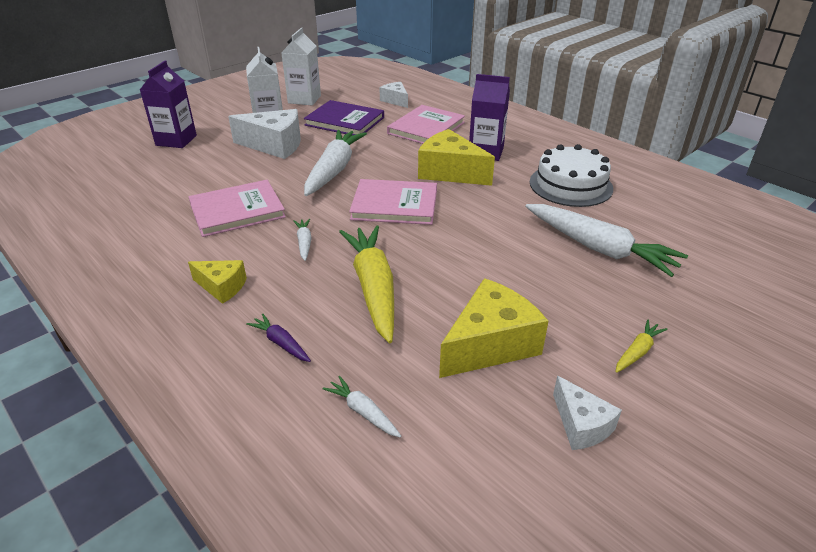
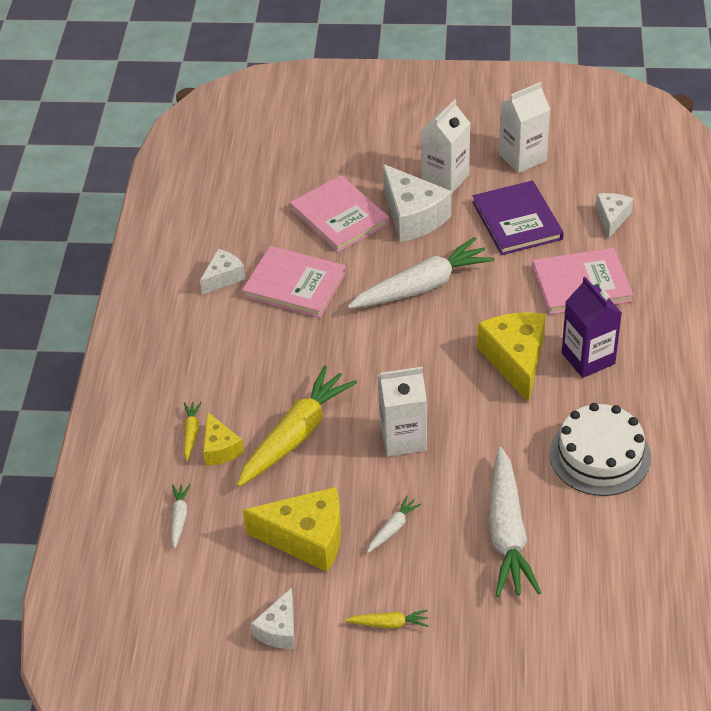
camera: 50 degrees right, 10 degrees up
purple carton [140,61,197,148] -> none
yellow cheese [188,260,247,304] -> yellow cheese moved to [203,412,244,466]
purple carrot [246,314,311,362] -> yellow carrot [184,402,202,461]
white carrot [293,219,312,261] -> white carrot moved to [367,495,422,553]
pink book [349,179,437,225] -> pink book moved to [290,175,390,253]
none -> white cheese [200,249,246,294]
none -> white carton [378,367,427,457]

